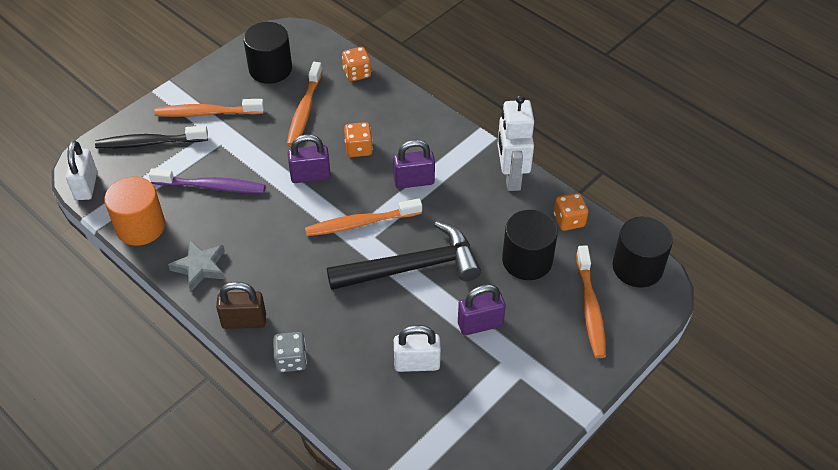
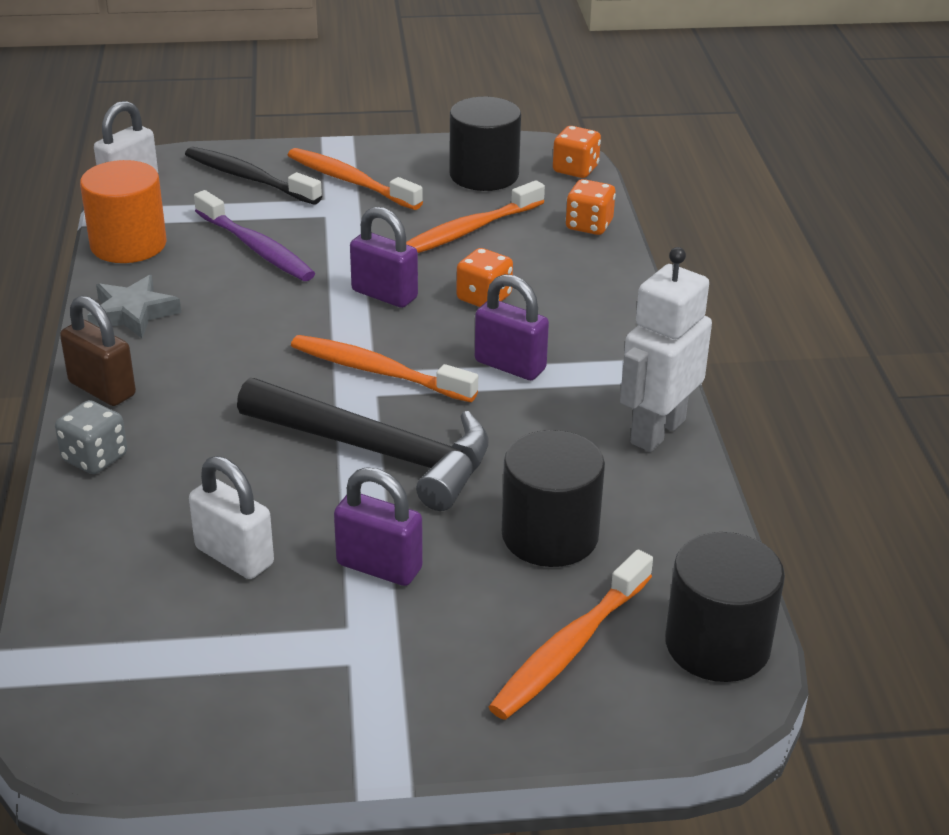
camera: 40 degrees right, 15 degrees down
orange dice [554,193,588,231] -> orange dice moved to [553,126,601,178]

